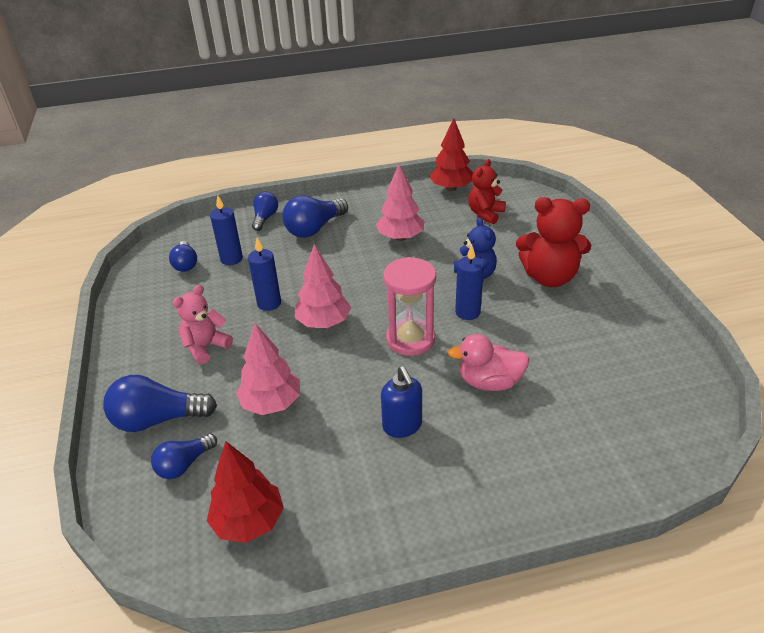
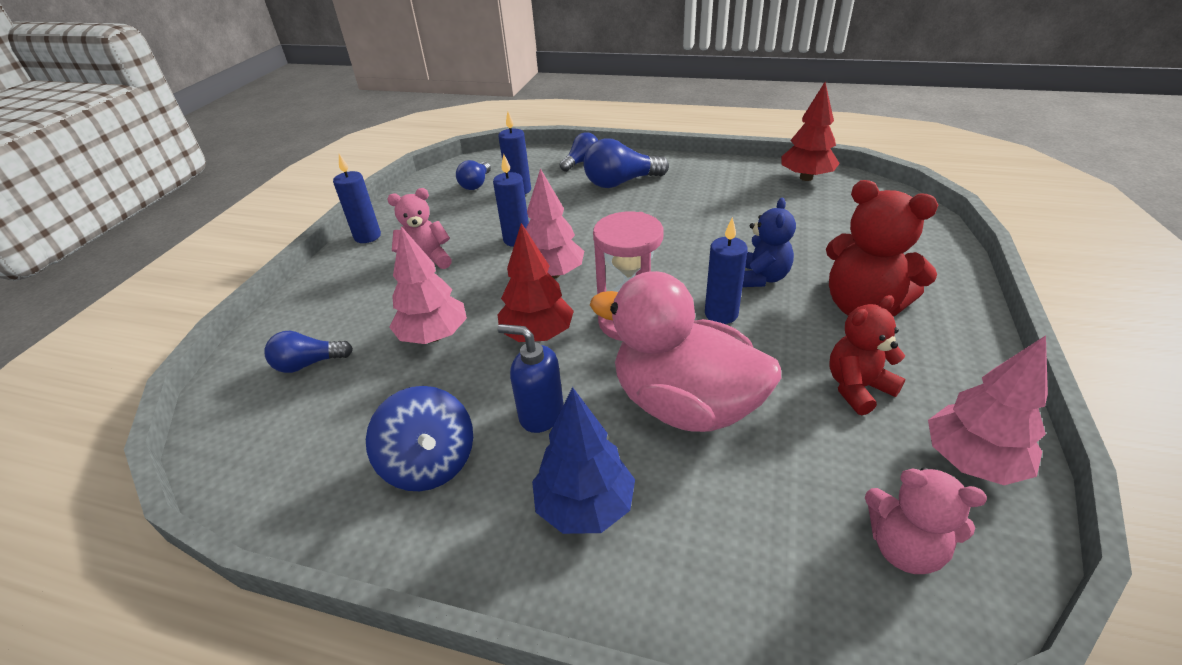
camera: 30 degrees right, 0 degrees up
blue light bulb [103,375,217,432] -> none
red tree [207,441,284,543] -> red tree moved to [498,223,574,342]
pink tree [376,164,425,241] -> pink tree moved to [928,335,1048,485]
blue soap dispenser [381,366,422,438] -> blue soap dispenser turned 105 degrees clockwise [498,324,564,433]
pink duck [448,334,529,391] -> pink duck [590,271,781,432], size x1.70
red teddy bear [468,159,506,224] -> red teddy bear moved to [830,295,905,415]
none -> blue candle [333,154,381,243]
none -> blue spinning top [366,386,473,491]
none -> blue tree [532,387,635,534]
none -> pink teddy bear [865,467,987,574]

